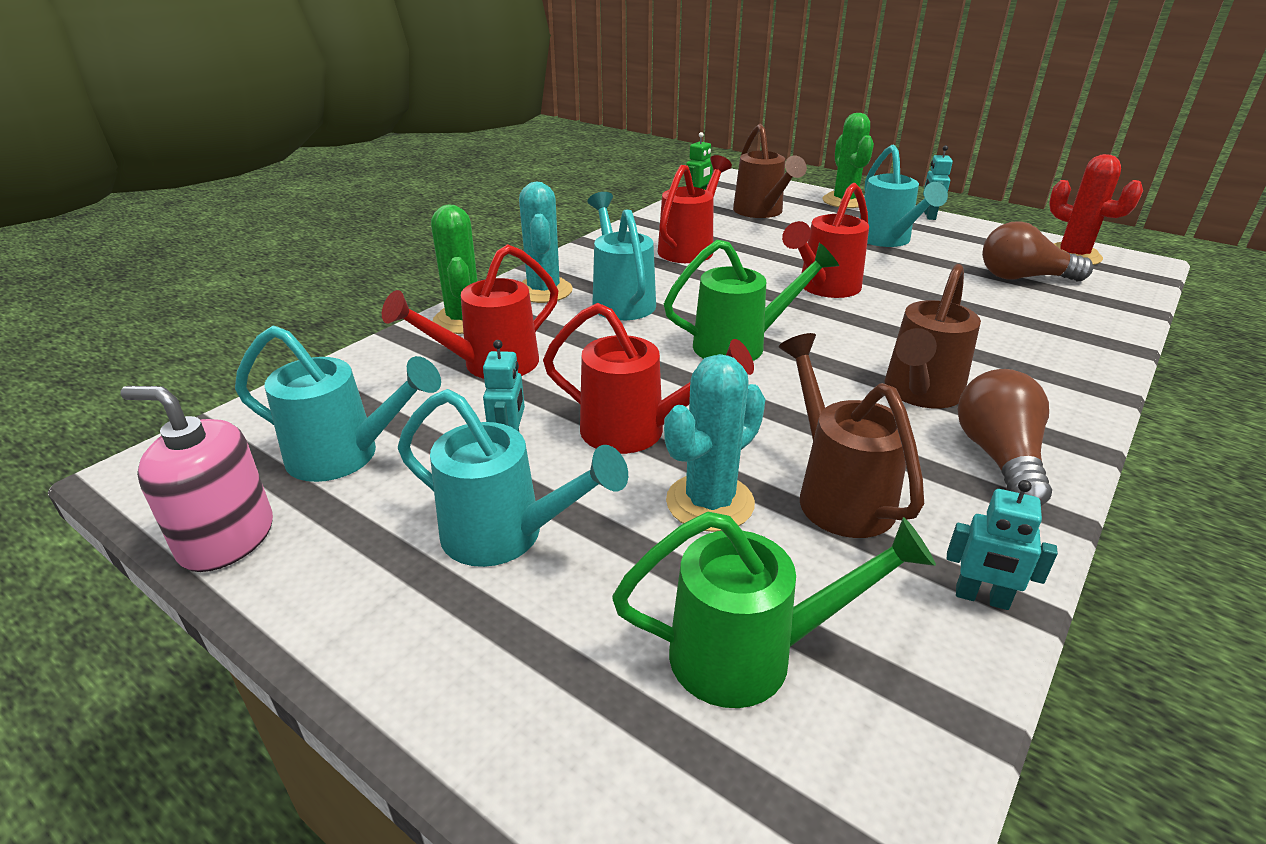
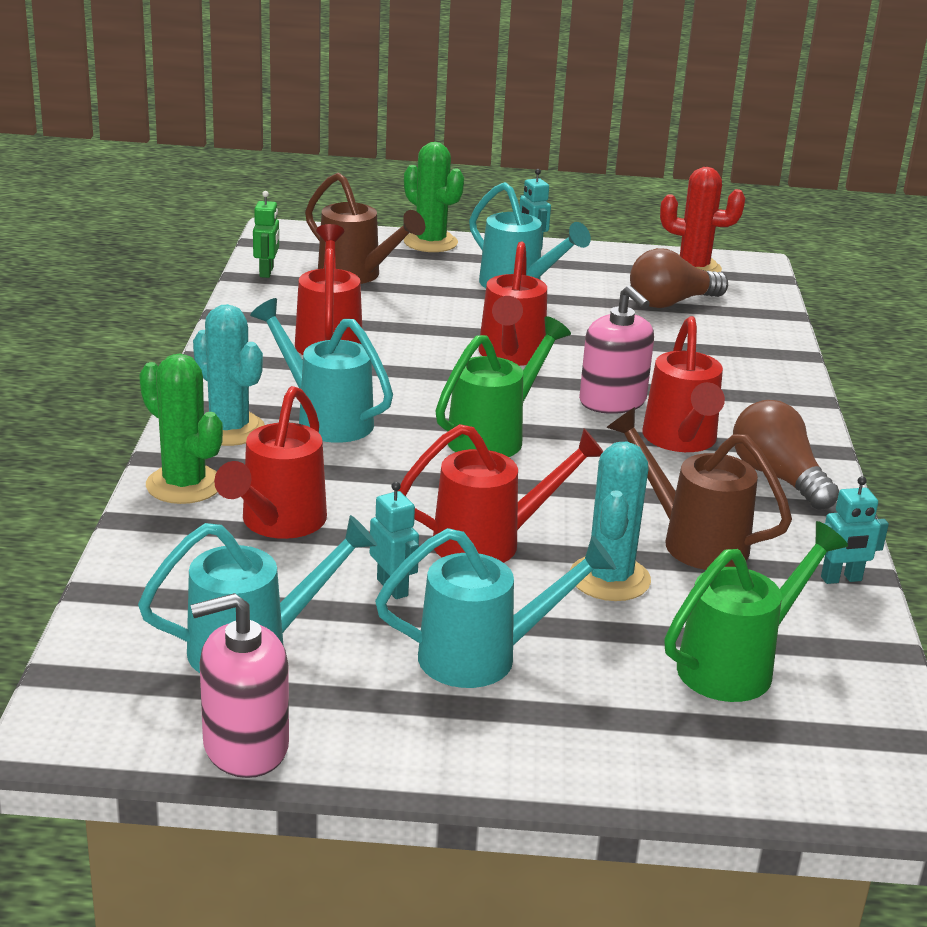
camera: 35 degrees left, 5 degrees down
brown watering can [884,264,981,408] -> red watering can [642,316,725,452]
none -> pink soap dispenser [579,285,654,414]

